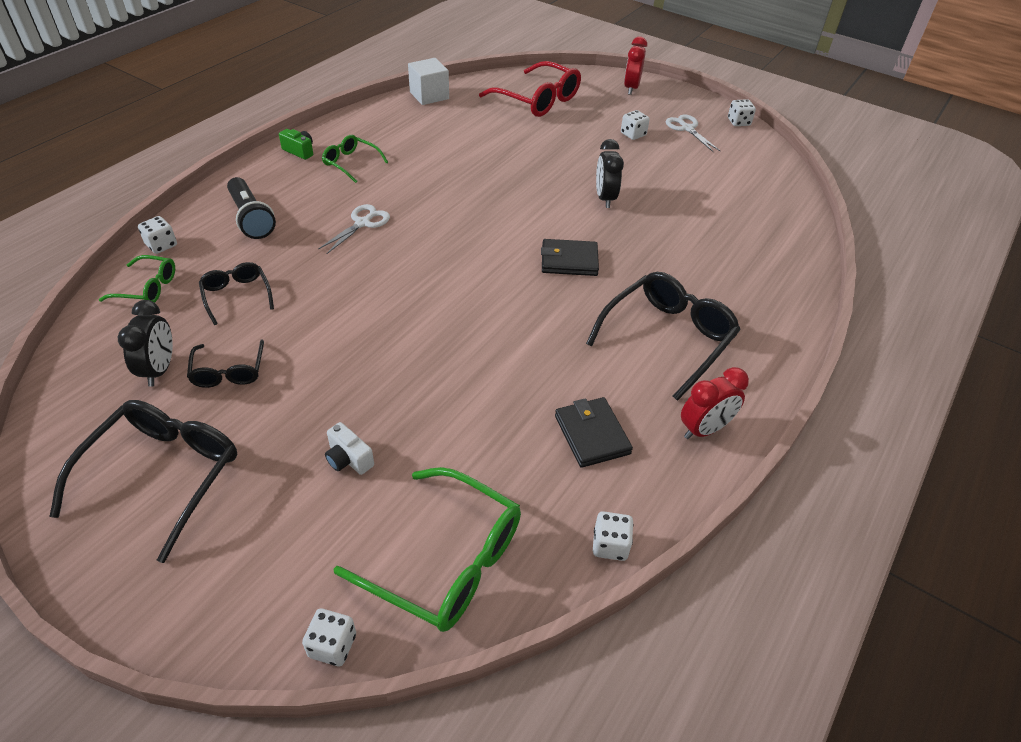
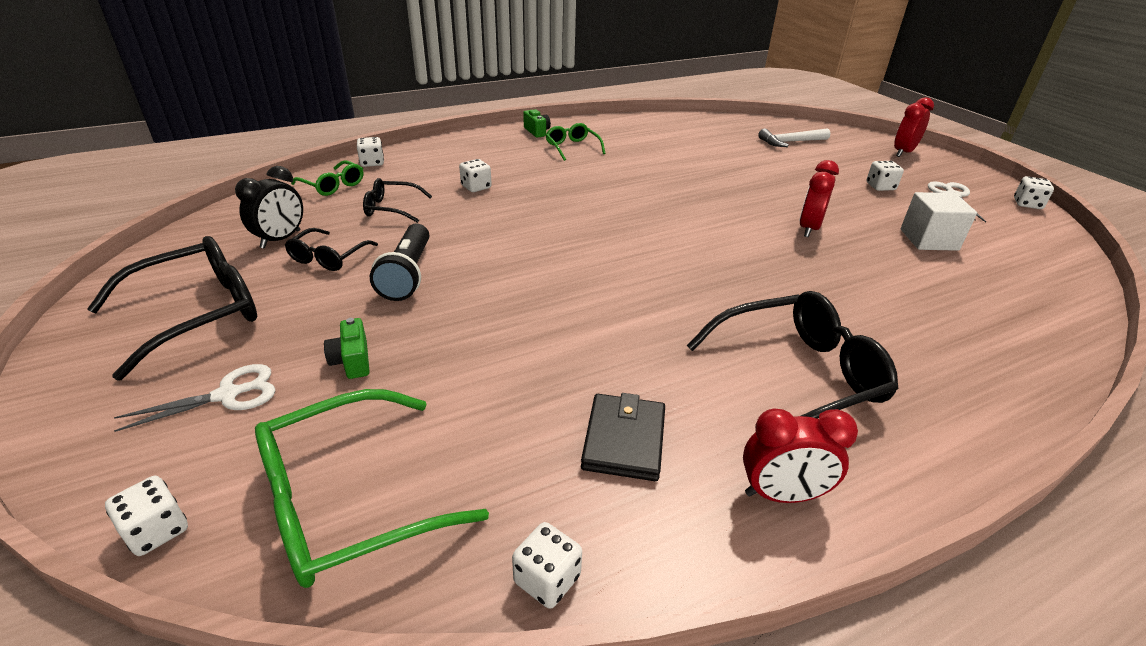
camera: 30 degrees right, 10 degrees down
black glasses [199,262,274,325] -> black glasses turned 90 degrees counterclockwise [363,178,432,223]
black flashlight [227,177,276,239] -> black flashlight moved to [370,224,429,301]
white scissors [318,204,390,255] -> white scissors moved to [114,364,275,432]
white camera [325,422,374,475] -> green camera [324,318,370,379]
green glasses [334,467,521,632] -> green glasses turned 90 degrees clockwise [255,389,489,588]
white cube [408,58,449,105] -> white cube moved to [901,192,977,251]
red glasses [479,61,581,117] -> white hammer [758,128,830,147]
black wallet [541,239,599,276] -> none
black clock [596,139,624,208] -> red clock [799,160,839,237]
none -> white dice [459,159,492,192]

